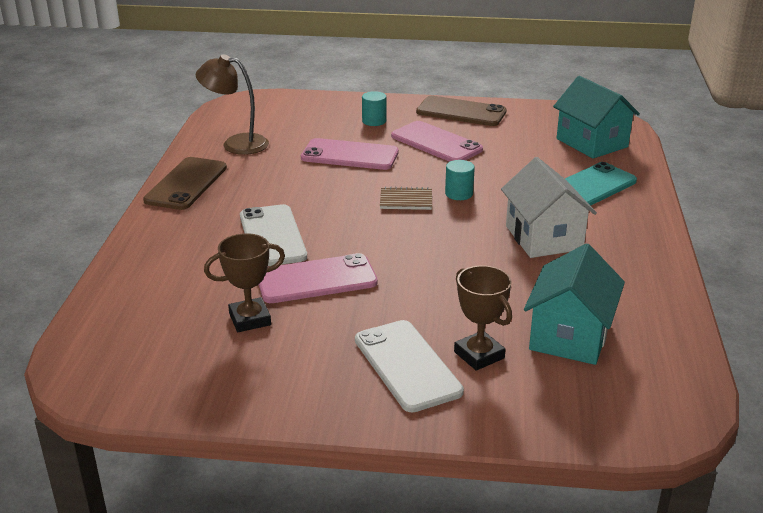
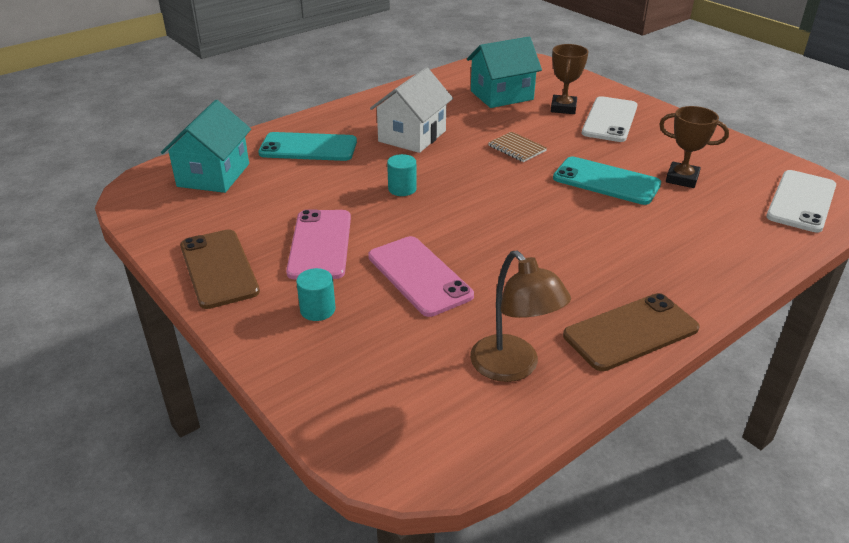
camera: 135 degrees left, 5 degrees up
white phone [240,204,307,266] -> white phone moved to [766,170,836,233]
pink phone [259,253,378,303] -> turquoise phone [553,157,661,205]
brown notebook [380,186,432,210] -> brown notebook moved to [488,132,547,162]

